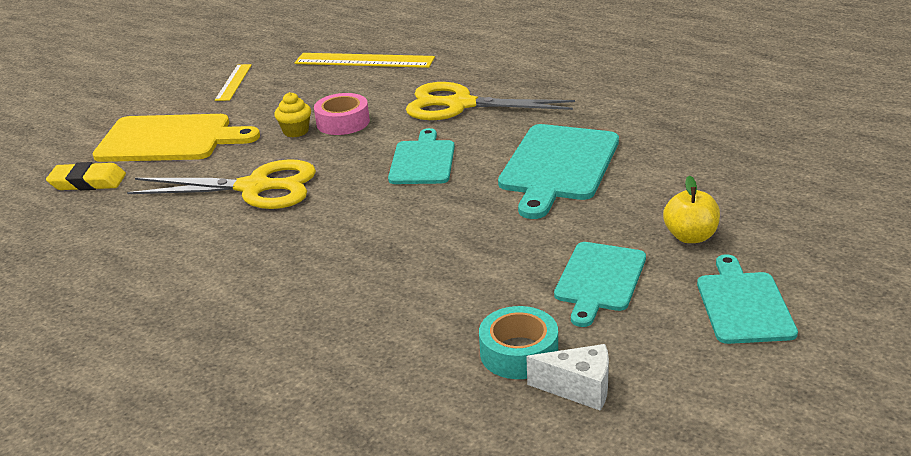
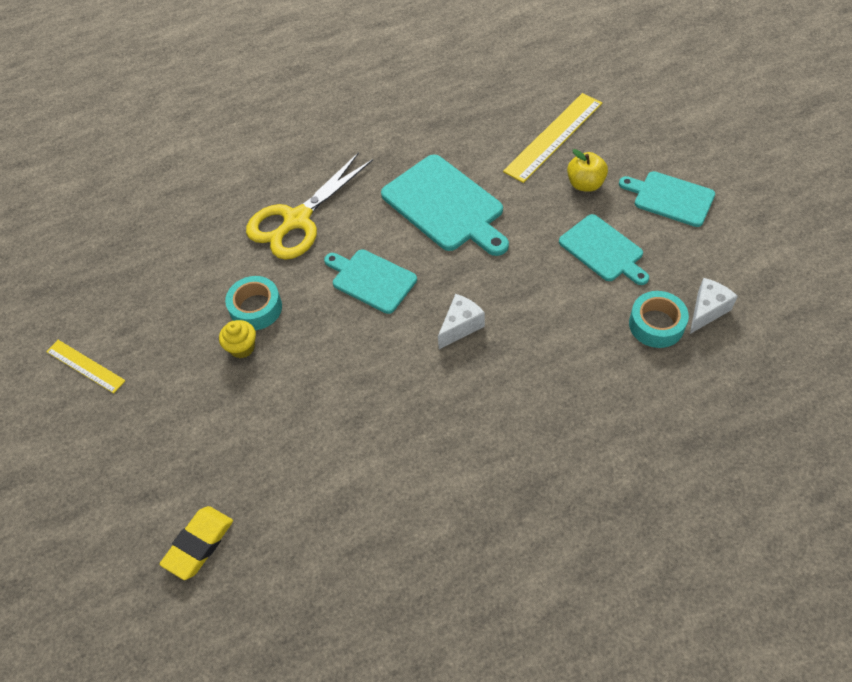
camera: 60 degrees left, 25 degrees up
yellow cutting board [92,114,260,162] -> none
yellow scissors [127,159,316,209] -> none
yellow ruler [295,53,435,68] -> yellow ruler moved to [503,93,602,183]
pink tape [314,93,370,135] -> turquoise tape [225,276,282,330]
none -> white cheese [438,294,485,349]

